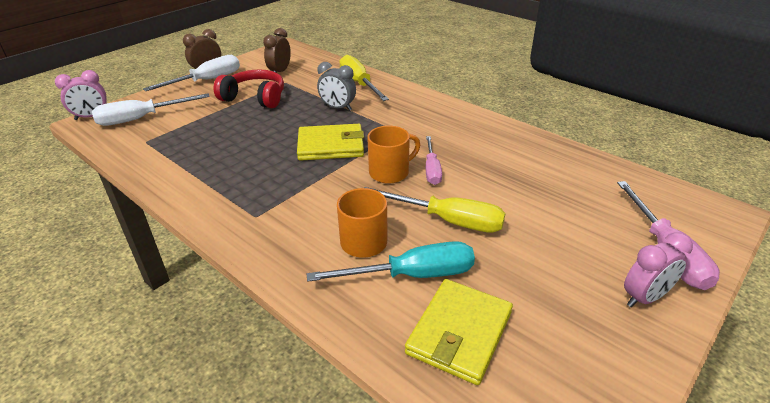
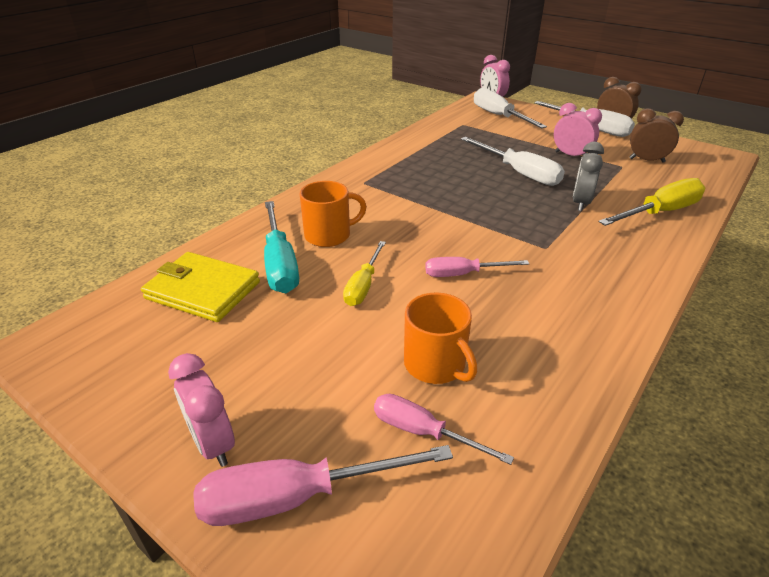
camera: 85 degrees right, 0 degrees up
red headphones [214,70,284,108] -> pink clock [554,103,602,156]
yellow wallet [297,124,364,161] -> none
yellow screwdriver [365,187,505,233] -> yellow screwdriver [343,241,386,306], size x0.63
orange mug [367,126,420,184] -> orange mug moved to [404,293,477,384]
none -> pink screwdriver [374,394,514,465]
none -> white screwdriver [461,137,565,186]

